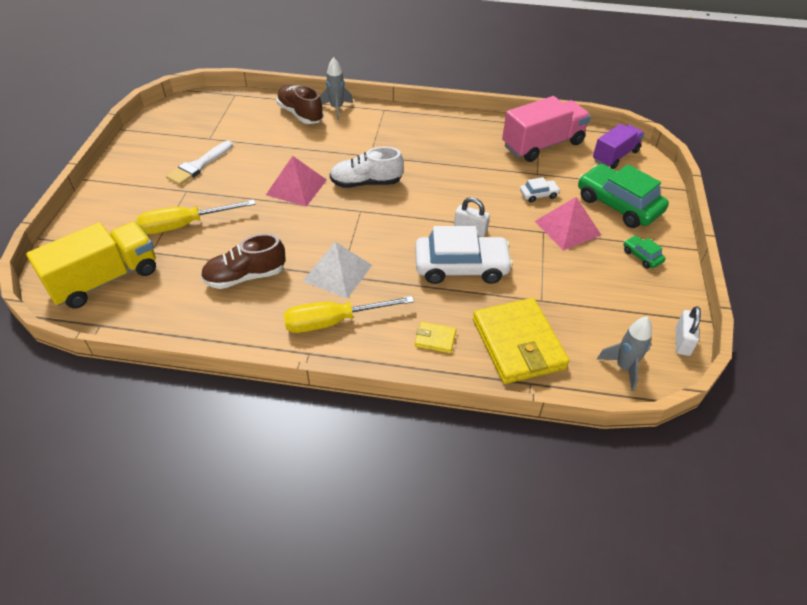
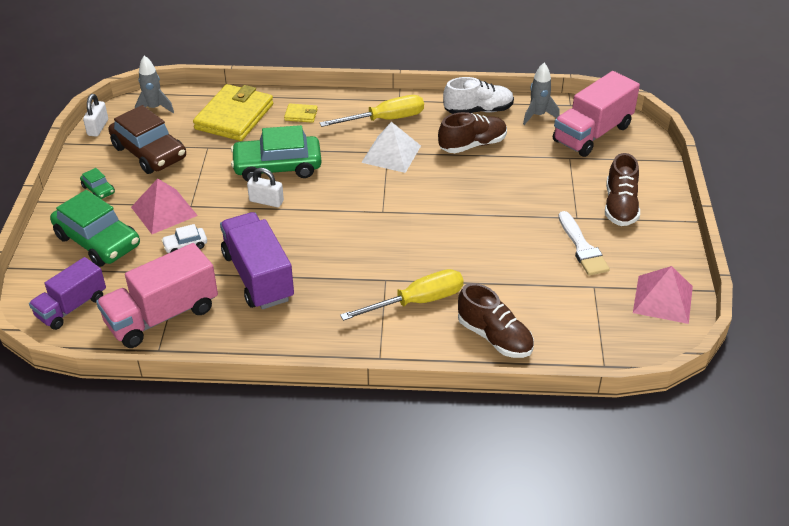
camera: 175 degrees right, 5 degrees down
yellow truck [26,222,156,309] -> pink truck [553,71,640,157]
yellow screwdriver [136,200,255,234] -> yellow screwdriver moved to [340,269,464,321]
white brush [166,141,233,185] -> white brush turned 135 degrees clockwise [558,211,610,276]
pink pyramid [266,156,327,207] -> pink pyramid moved to [633,266,693,324]
grey rocket [320,57,353,120] -> grey rocket moved to [523,63,560,125]
white shoe [330,147,404,188] -> white shoe moved to [443,77,514,114]
white car [415,226,513,284] -> green car [231,125,321,182]
yellow wallet [473,298,569,384] -> yellow wallet turned 45 degrees clockwise [193,84,273,141]
none -> brown car [108,105,186,174]
none -> purple truck [220,212,294,309]
none -> brown shoe [605,153,640,226]

